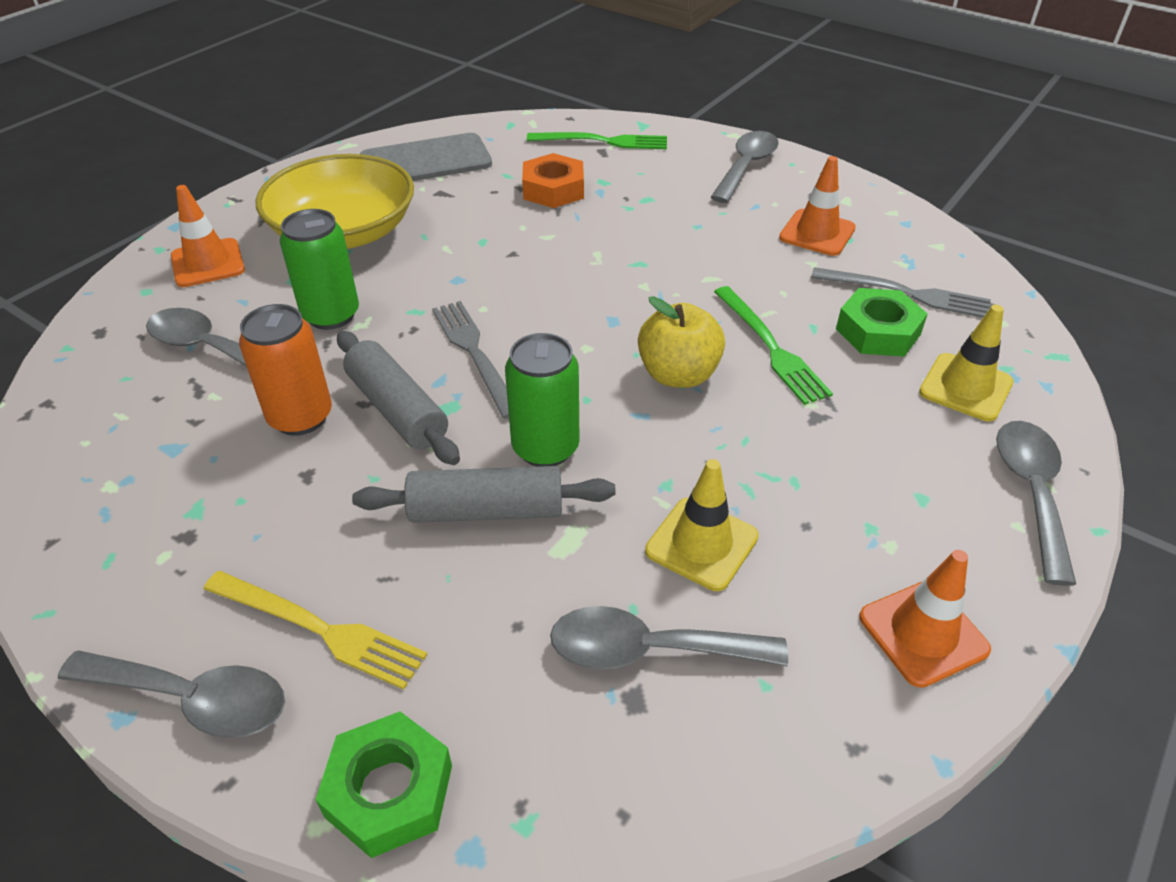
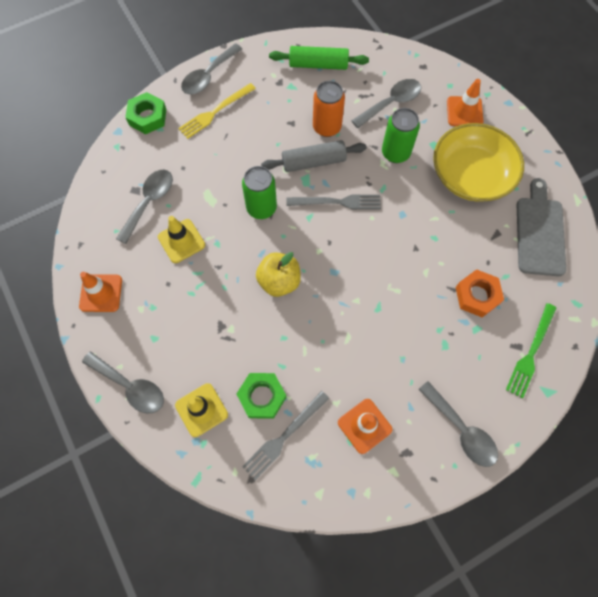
camera: 115 degrees right, 25 degrees up
grey rolling pin [352,466,616,523] -> none
green fork [714,286,833,405] -> none
none -> green rolling pin [269,46,369,70]

